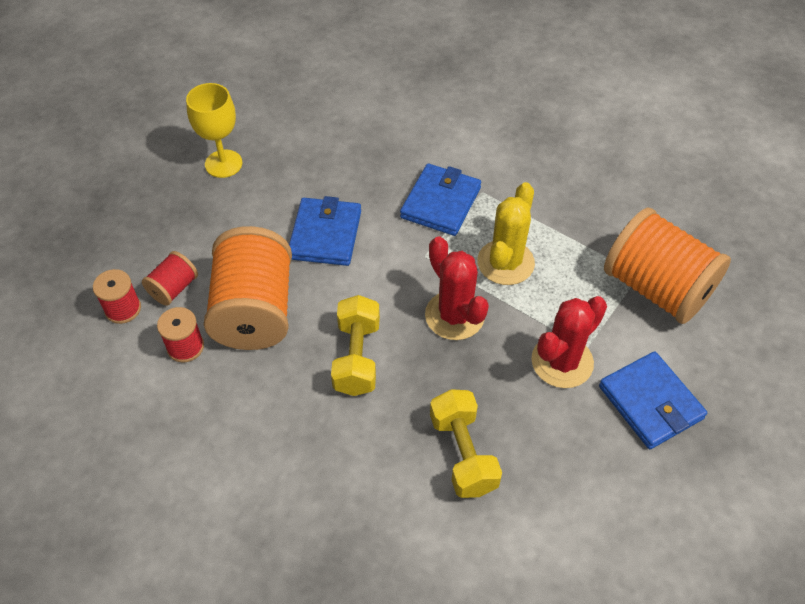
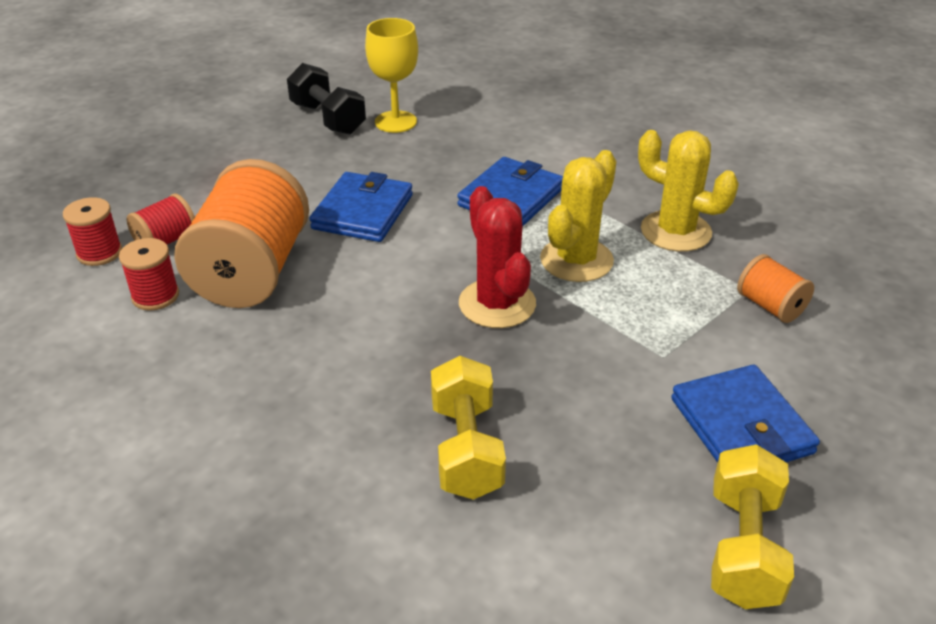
camera: 10 degrees right, 15 degrees down
yellow goblet [186,83,242,178] -> yellow goblet moved to [365,18,418,133]
yellow dumbbell [331,295,380,396] -> yellow dumbbell moved to [711,444,794,609]
red cactus [531,296,607,388] -> none
orange spool [604,207,731,324] -> orange spool [737,254,814,323], size x0.46
none -> black dumbbell [287,63,366,135]
none -> yellow cactus [638,130,739,252]

